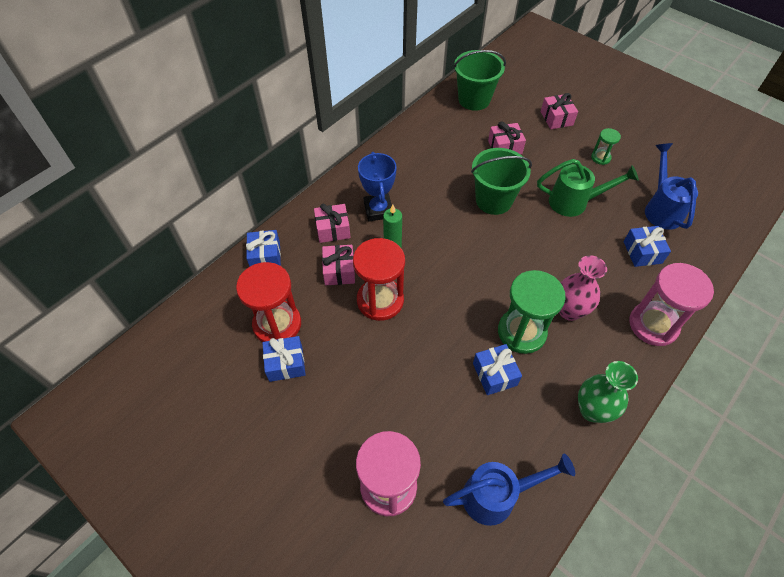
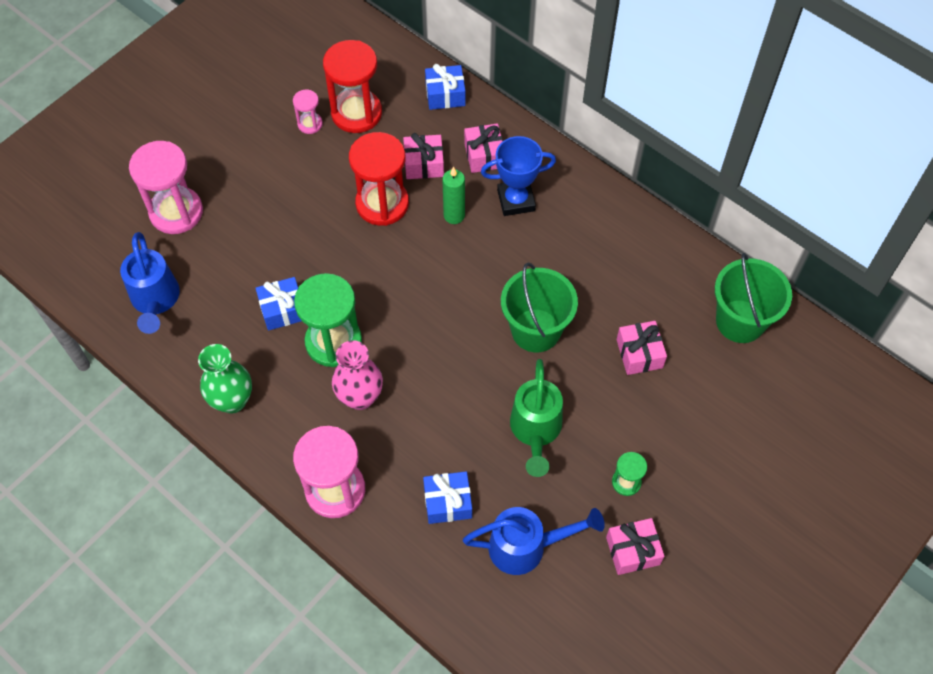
camera: 90 degrees right, 5 degrees up
blue gift [263,336,306,382] -> pink hourglass [293,90,323,134]
pink gift [541,93,578,129] -> pink gift moved to [606,518,664,575]

